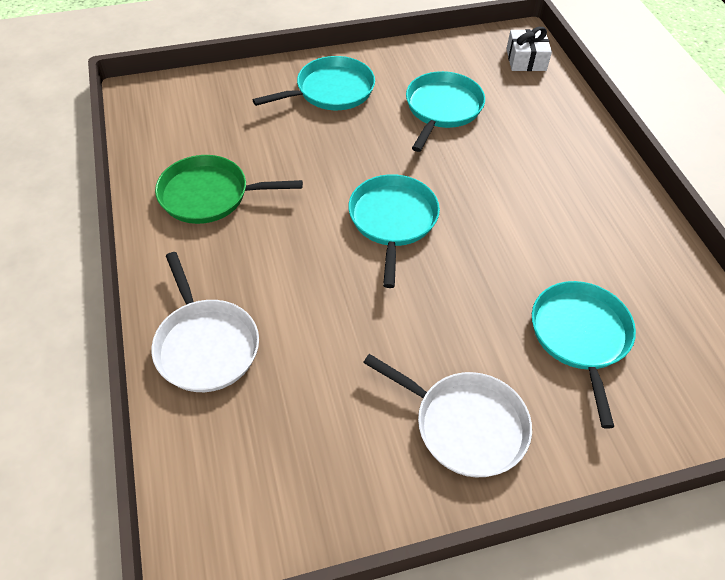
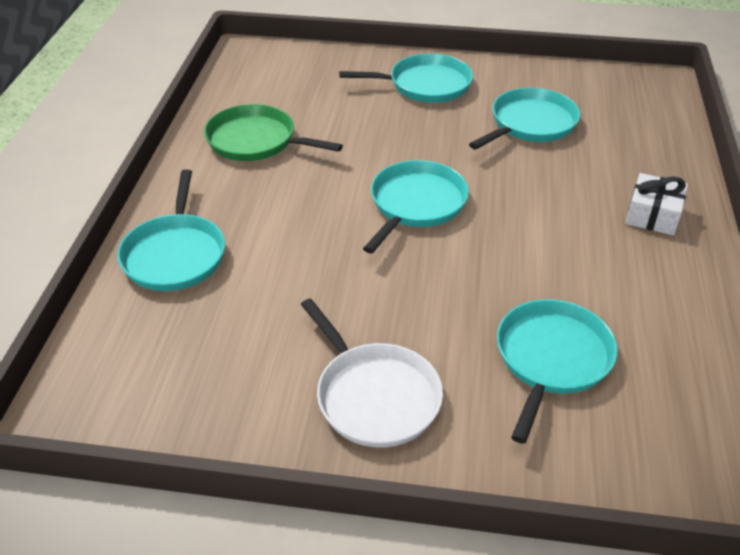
camera: 25 degrees right, 10 degrees down
white pan [152,252,259,392] -> turquoise pan [117,169,225,291]
white gift [506,27,552,71] -> white gift moved to [625,173,688,235]

